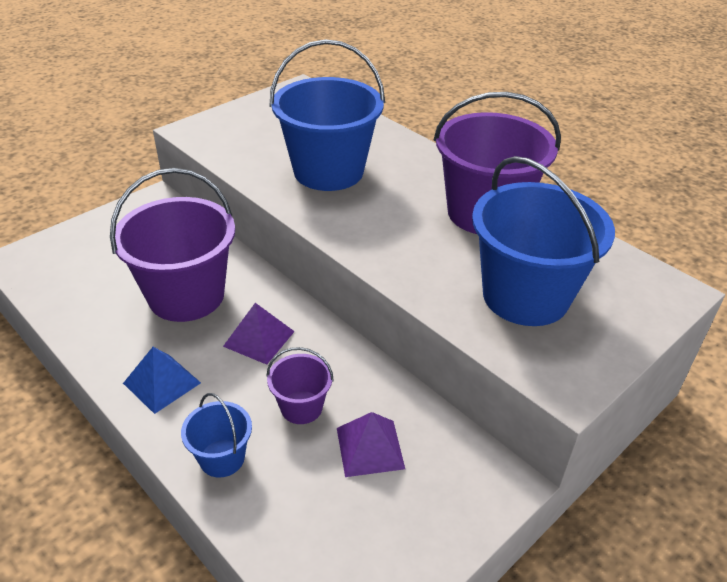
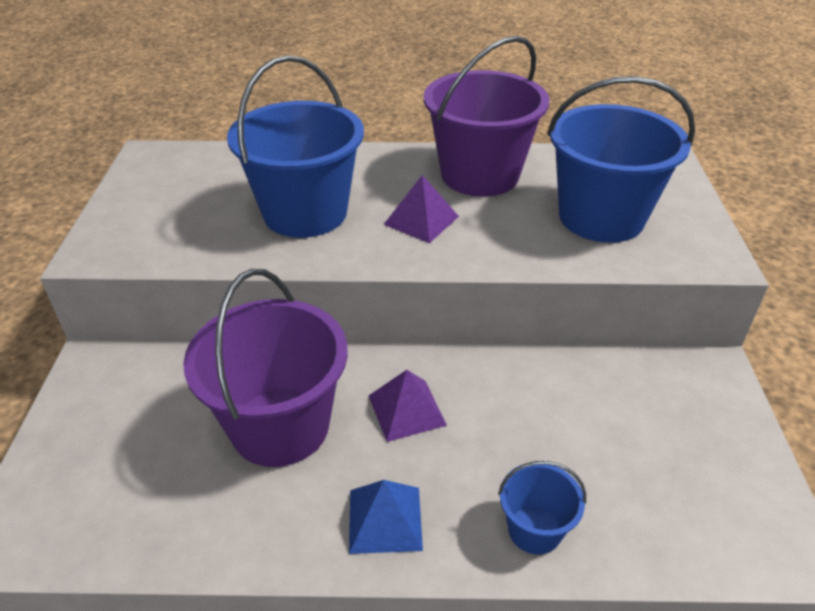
camera: 45 degrees left, 0 degrees up
purple bucket [266,347,334,424] -> none
purple pyramid [337,412,405,477] -> purple pyramid moved to [383,175,459,243]

